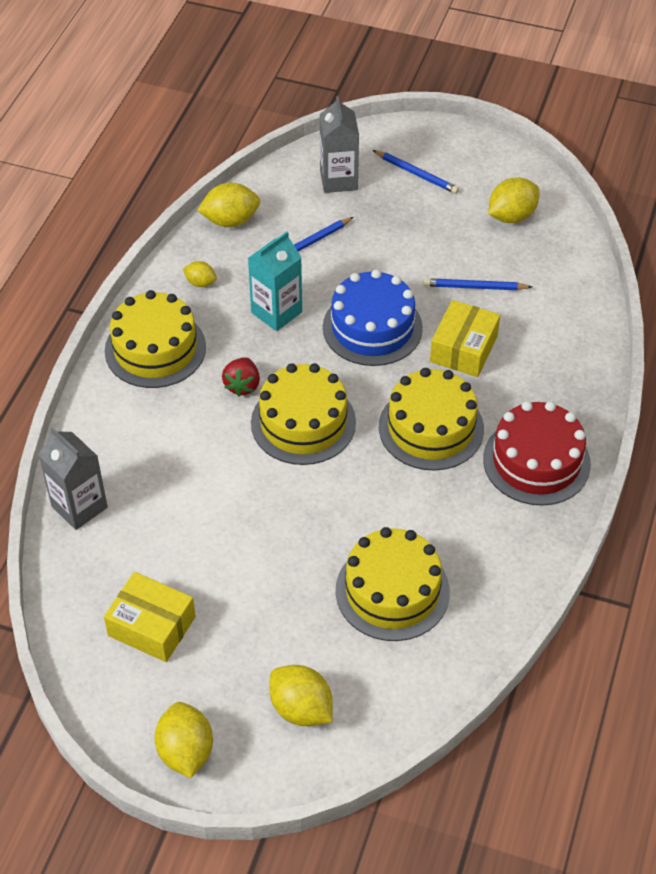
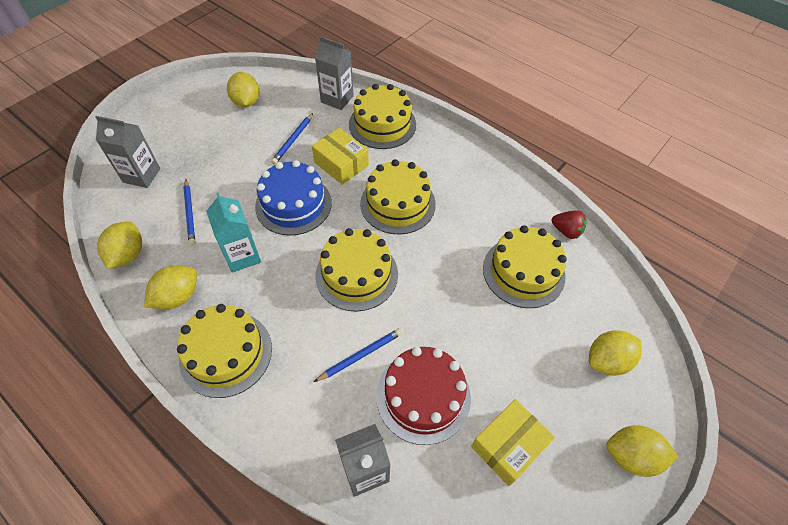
camera: 70 degrees left, 5 degrees up
yellow lemon [183,261,217,287] -> yellow lemon [144,265,197,309], size x1.78
red strawberry [222,357,260,396] -> red strawberry moved to [552,210,586,239]
blue pencil [373,150,459,194] -> blue pencil moved to [314,328,403,382]
red cake [483,401,591,506] -> red cake moved to [376,347,471,445]
none -> grey carton [315,37,354,110]
none -> yellow cake [349,84,416,149]

